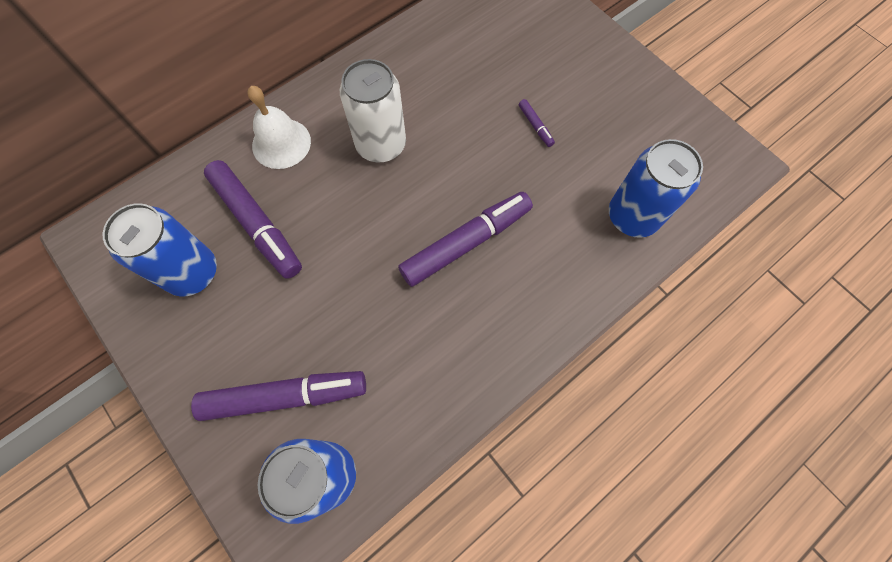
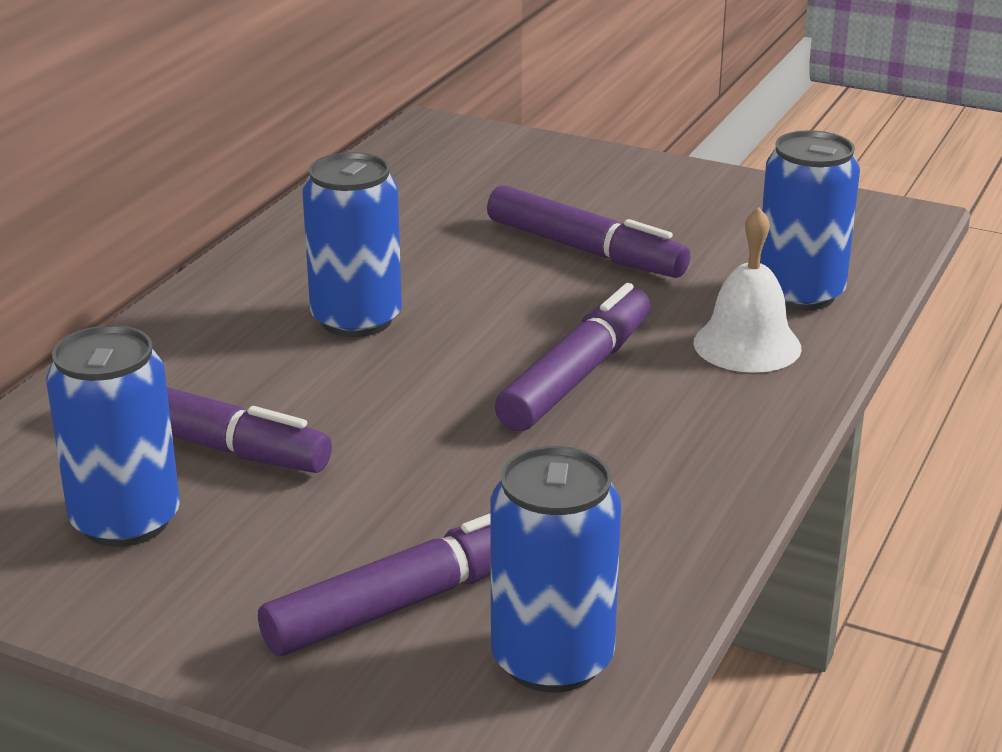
camera: 25 degrees left, 40 degrees down
white bell [248,86,311,169] -> white bell moved to [693,207,802,373]
white can [340,59,406,163] -> blue can [303,152,402,337]
purple marker [519,99,555,147] -> purple marker [487,185,690,278], size x2.38

